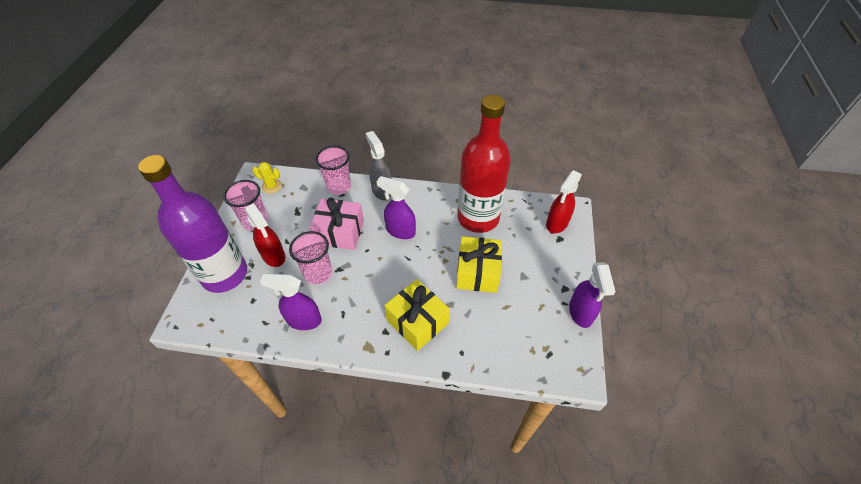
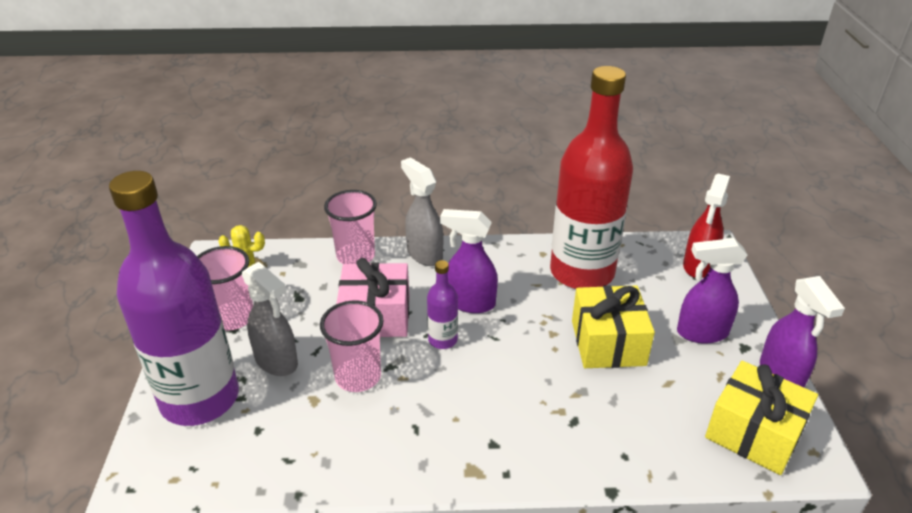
camera: 10 degrees left, 15 degrees down
red spray bottle [245,203,285,267] -> grey spray bottle [242,262,298,376]
purple spray bottle [260,273,322,330] -> purple spray bottle moved to [677,238,748,344]
yellow gift [384,279,450,351] -> yellow gift moved to [705,361,818,475]
none -> purple bottle [427,260,458,349]

